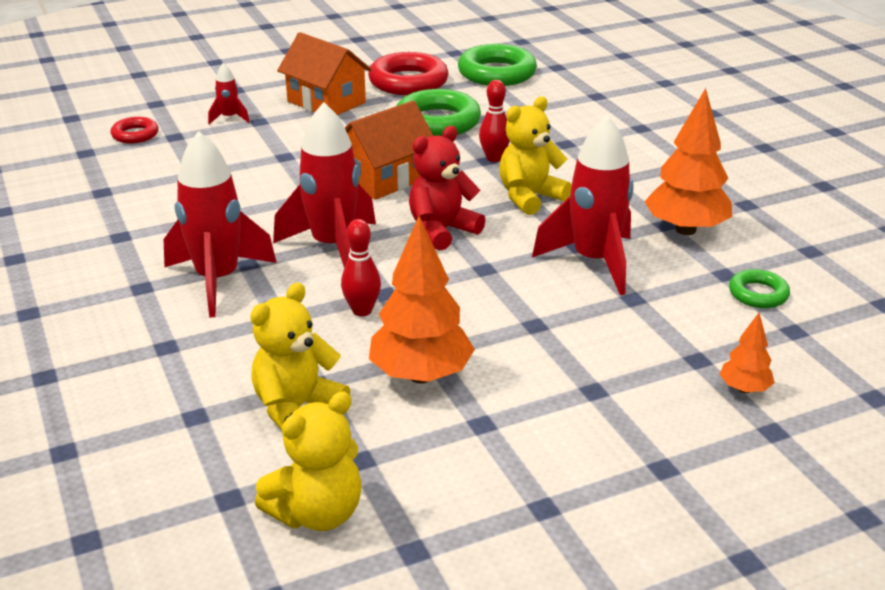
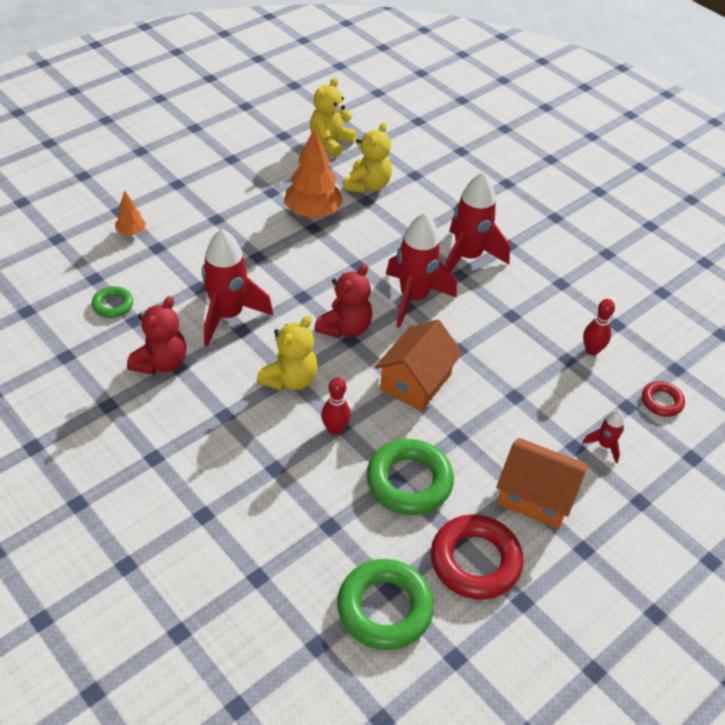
camera: 160 degrees right, 15 degrees up
red bowling pin [341,219,381,316] -> red bowling pin moved to [583,299,615,355]
orange tree [644,88,732,235] -> red teddy bear [127,296,186,375]

